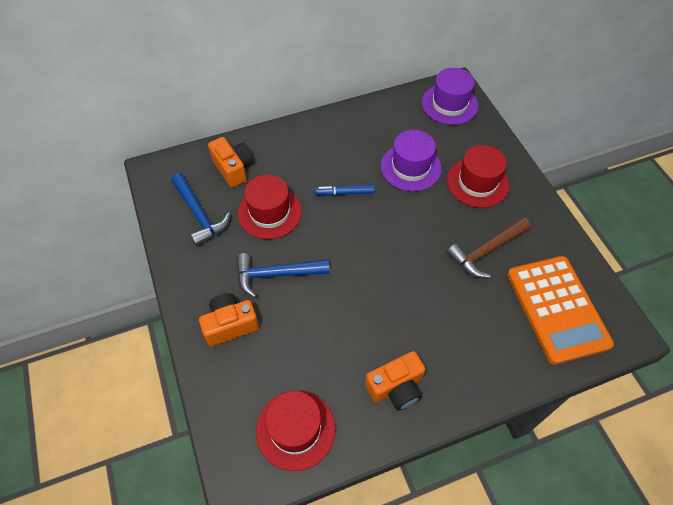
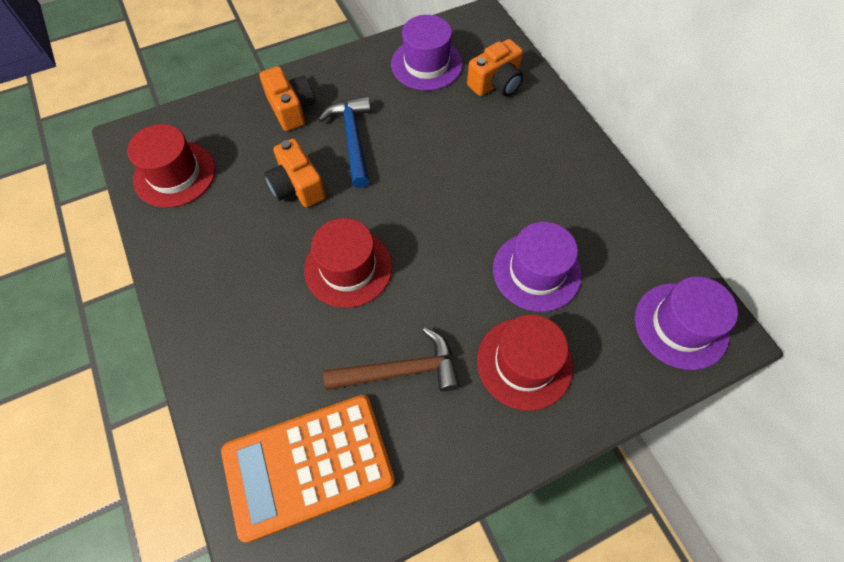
camera: 85 degrees right, 5 degrees up
blue hammer [171,173,231,246] -> purple hat [391,15,463,91]
red hat [238,174,302,239] -> red hat moved to [304,218,392,308]
blue marker [315,185,375,196] -> none
orange camera [365,351,426,411] -> orange camera moved to [264,138,326,208]
brown hammer [446,217,531,278] -> brown hammer turned 120 degrees clockwise [323,327,460,391]

